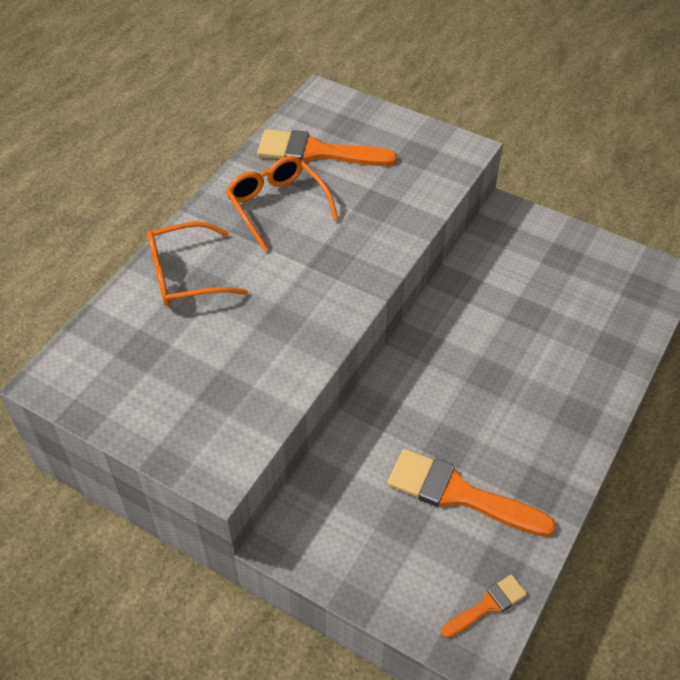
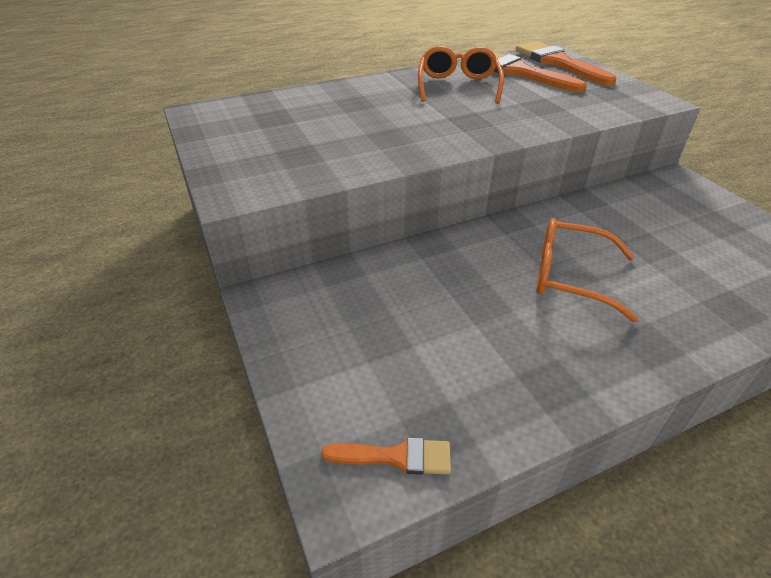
camera: 35 degrees right, 10 degrees down
orange glasses [147,221,248,306] -> orange glasses moved to [536,218,638,322]
orange brush [387,449,556,537] -> orange brush moved to [516,41,616,85]

